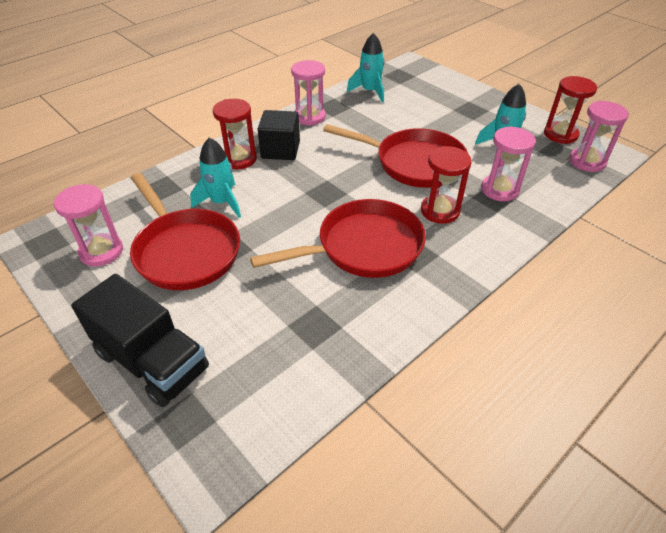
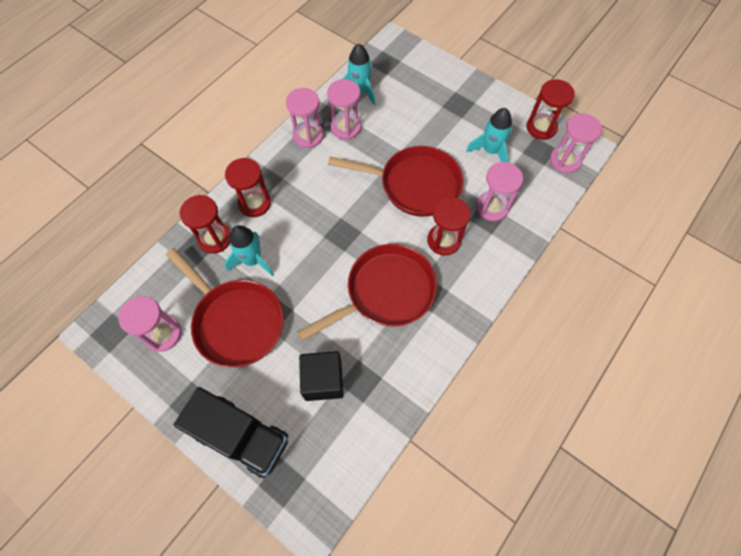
camera: 10 degrees left, 20 degrees up
black cube [258,110,300,160] -> black cube moved to [299,351,344,401]
none -> red hourglass [179,195,231,254]
none -> pink hourglass [327,79,361,140]

